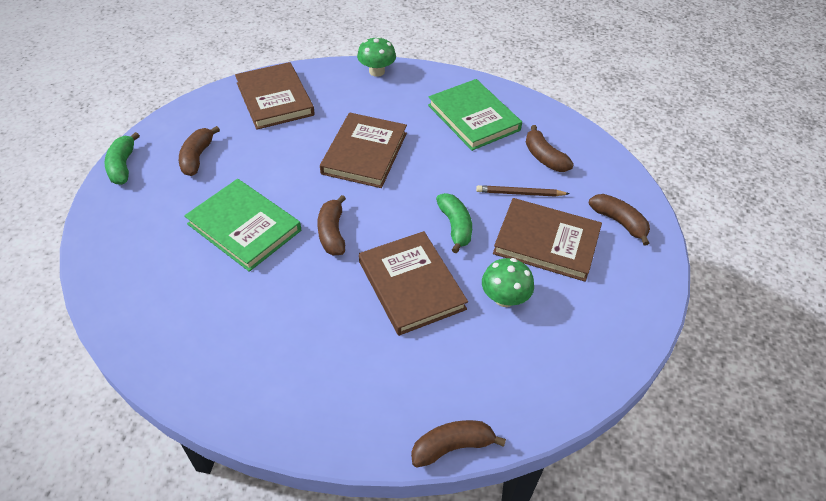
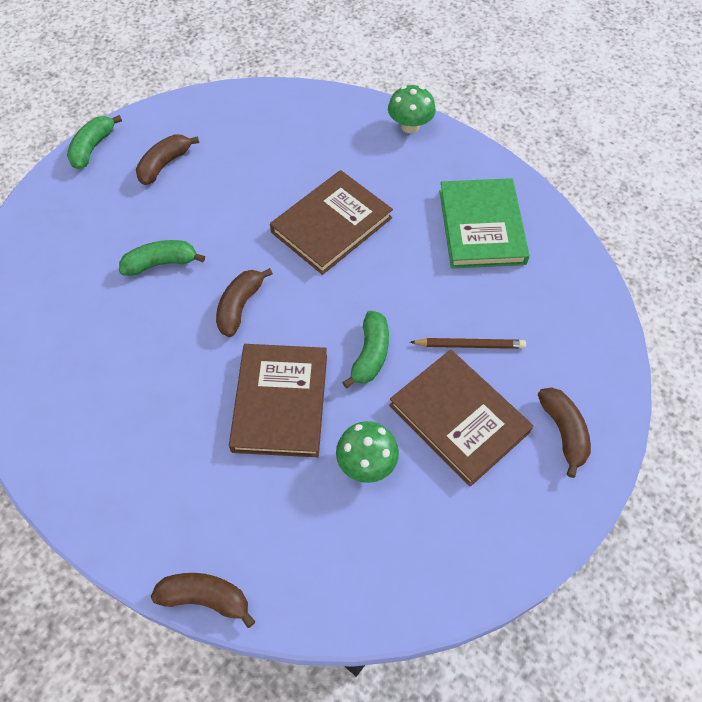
camera: 30 degrees right, 10 degrees up
green book [184,179,301,272] -> green banana [119,240,205,276]
brown book [235,62,315,130] -> none
brown pencil [476,185,569,197] -> brown pencil turned 150 degrees clockwise [410,338,526,349]
brown banana [526,125,574,172] -> none

